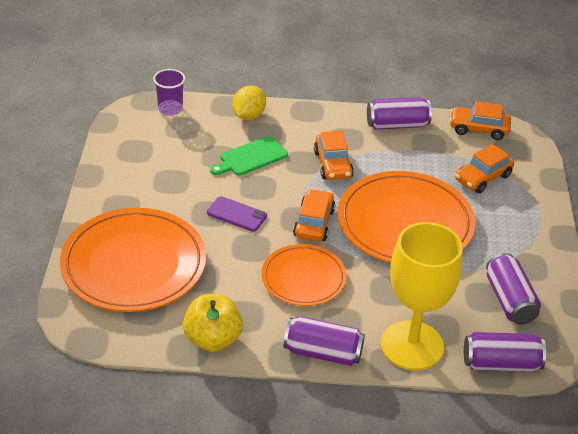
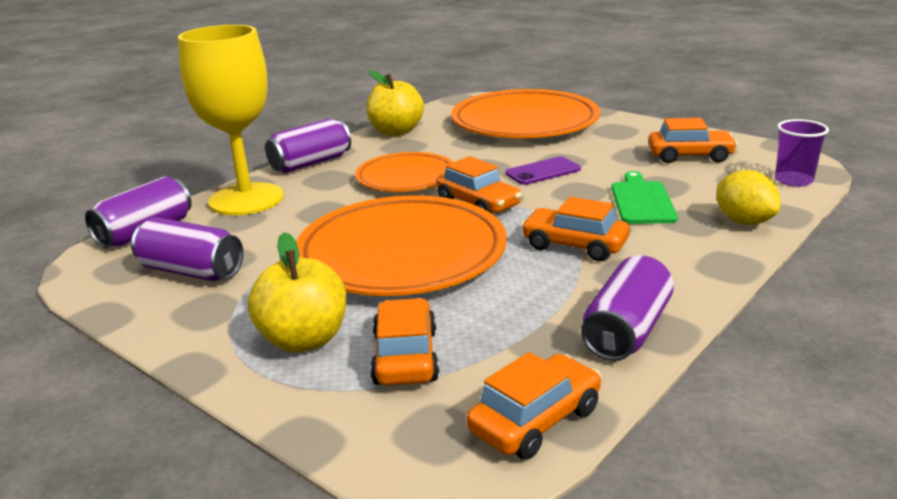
camera: 130 degrees right, 15 degrees down
none -> yellow apple [248,232,347,353]
none -> orange car [648,118,738,163]

